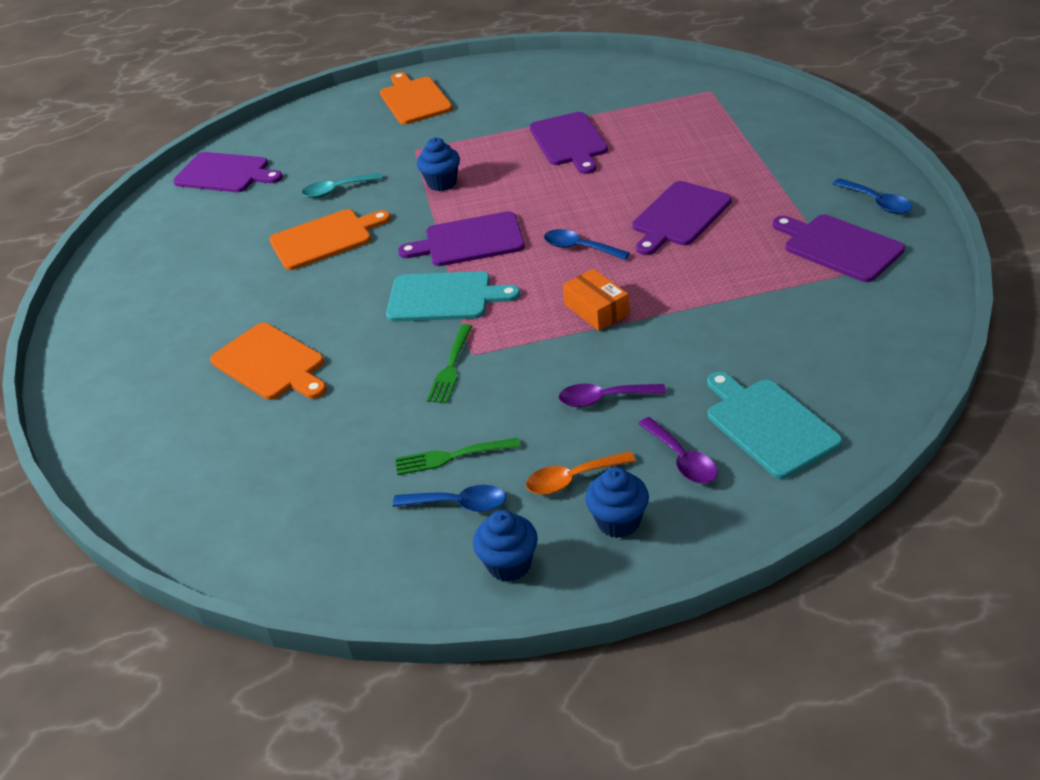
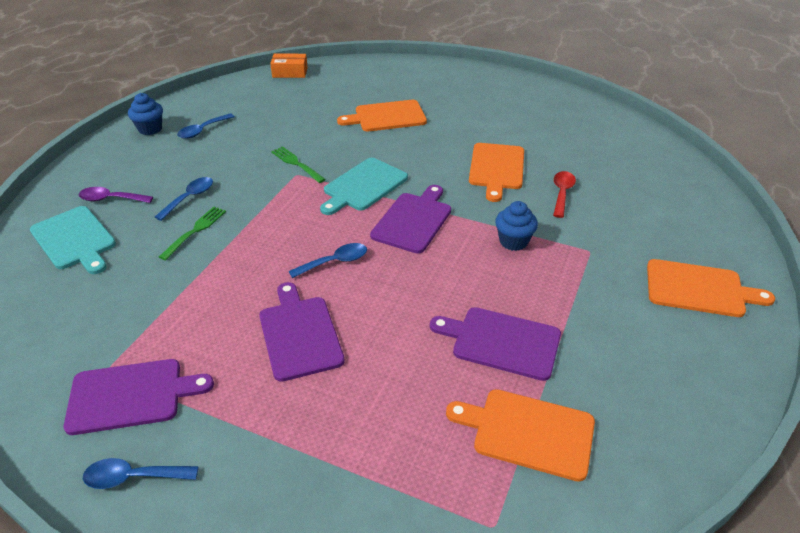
camera: 120 degrees right, 0 degrees up
purple cutting board [173,152,283,192] -> none
turquoise spoon [302,173,383,198] -> red spoon [553,171,576,218]
green fork [396,438,520,475] -> green fork moved to [159,207,226,260]
orange spoon [526,451,636,495] -> none
purple spoon [559,383,666,407] -> blue spoon [155,177,213,221]
orange box [563,269,630,331] -> orange box moved to [270,54,308,78]
blue cupcake [585,467,649,538] -> none
turquoise cutting board [707,372,842,479] -> turquoise cutting board turned 45 degrees clockwise [30,206,116,274]
none -> orange cutting board [446,389,595,482]

